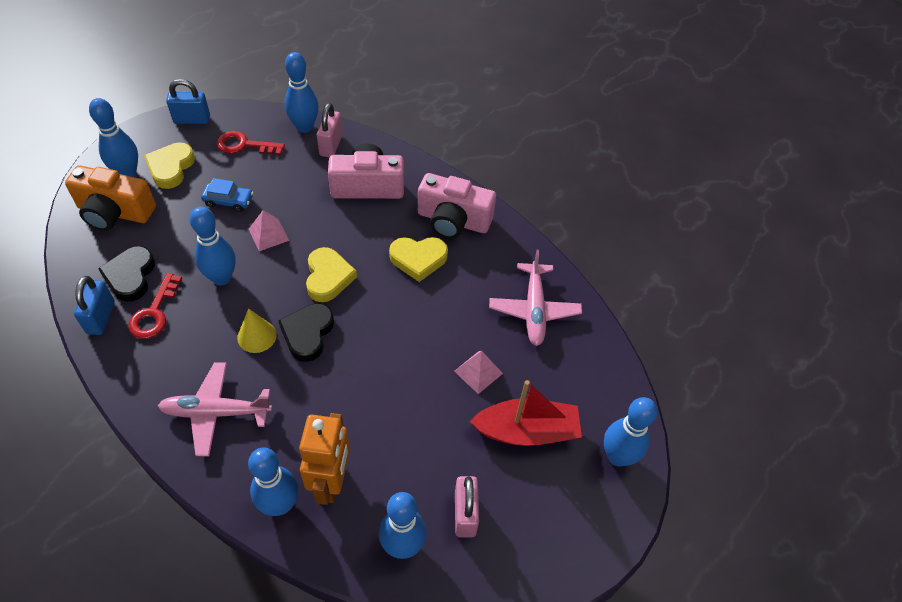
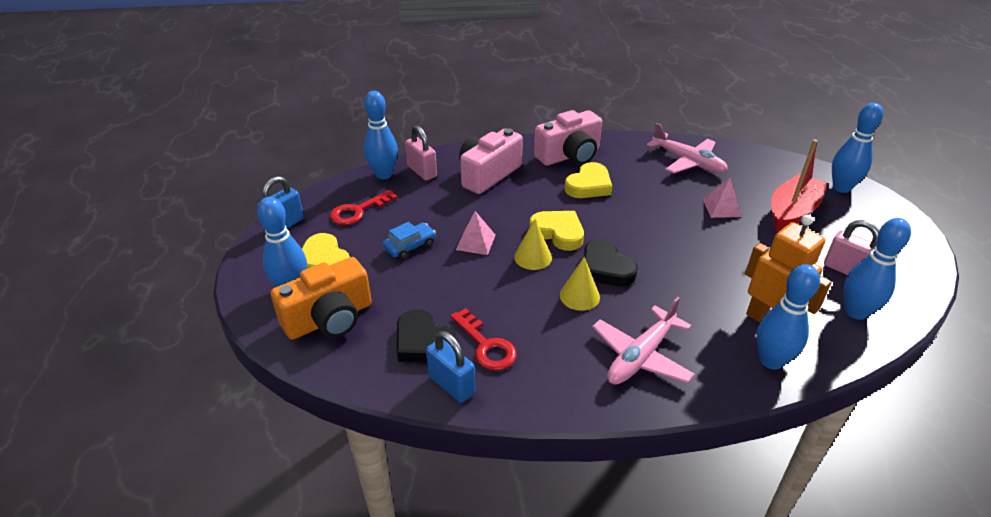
camera: 45 degrees left, 15 degrees down
blue bowling pin [190,206,236,285] -> none
none -> yellow cone [514,219,552,270]

